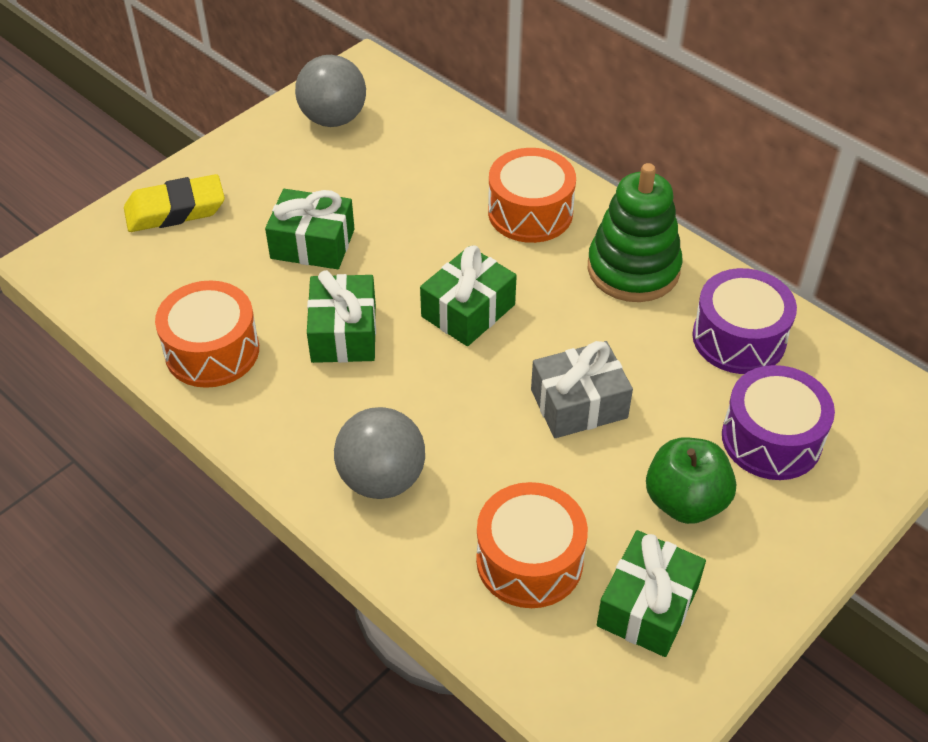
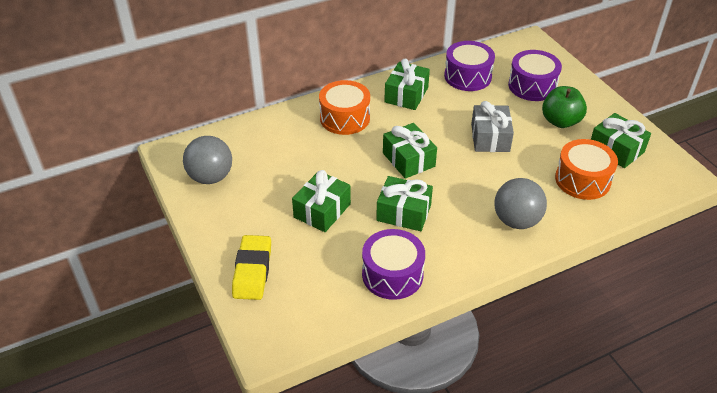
camera: 70 degrees left, 5 degrees down
orange drum [155,280,259,388] -> purple drum [362,229,425,300]
green stacking toy [588,163,682,302] -> green gift [384,59,430,110]

